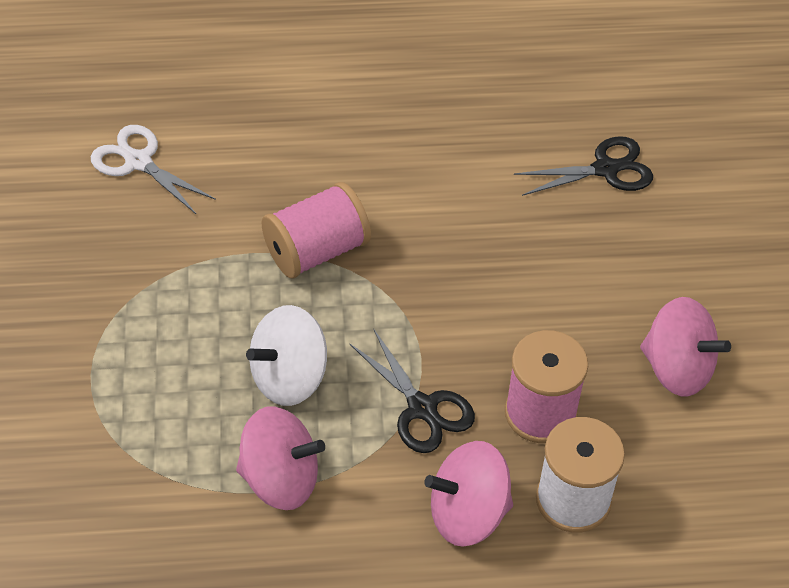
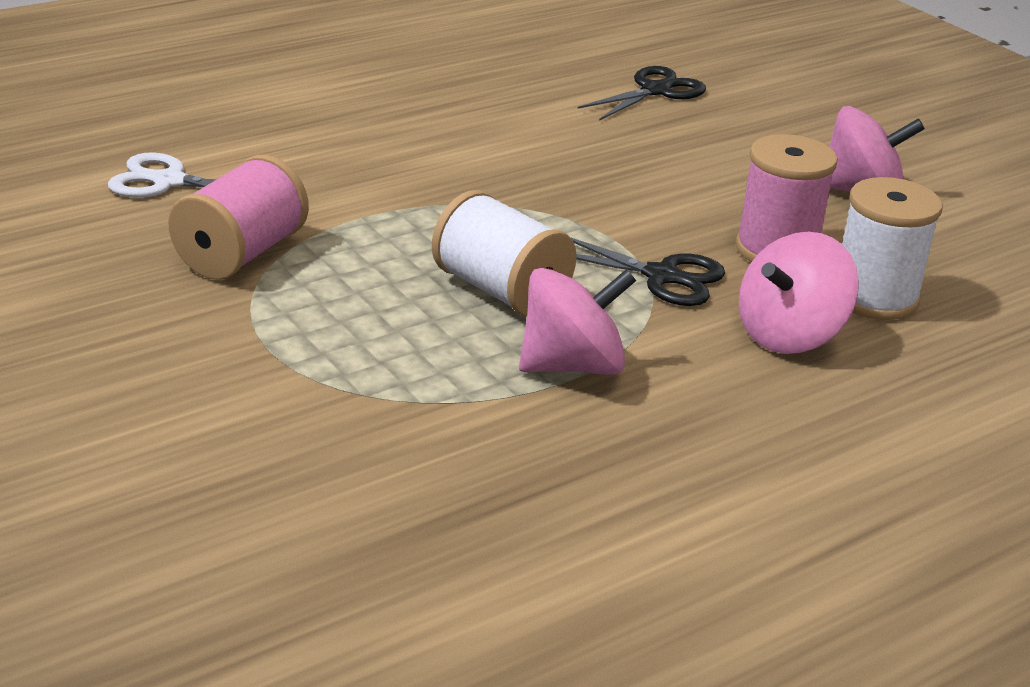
camera: 30 degrees left, 20 degrees down
white spinning top [246,305,327,406] -> white spool [432,190,577,316]
pink spool [261,182,371,278] -> pink spool moved to [168,155,309,280]

